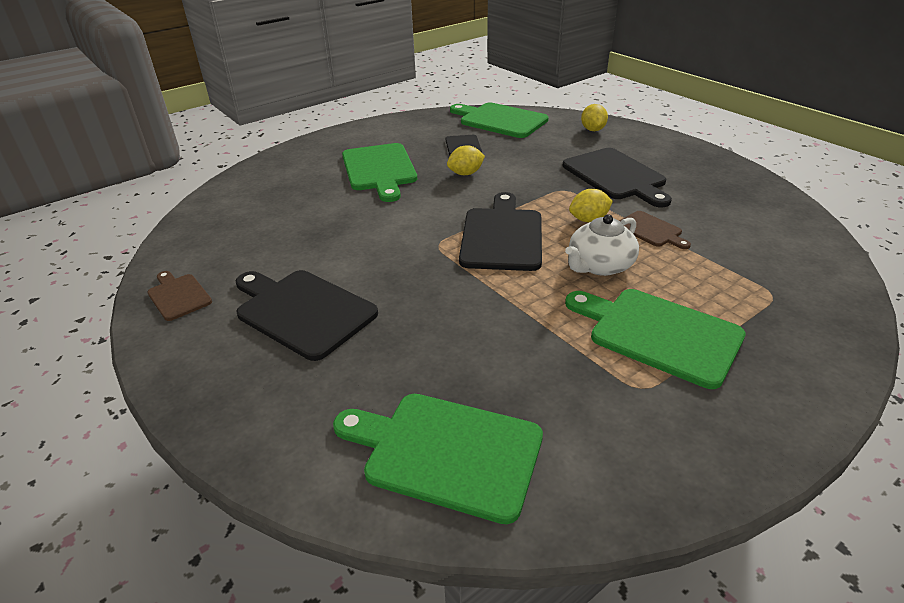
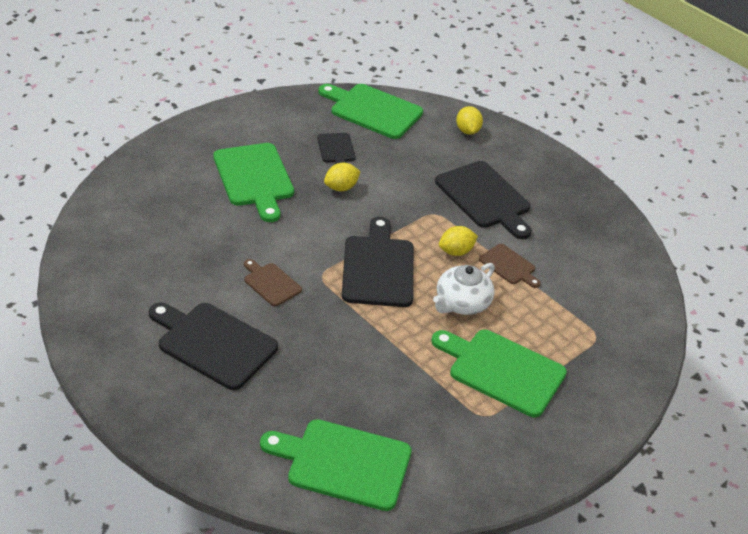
camera: 10 degrees left, 5 degrees up
brown cutting board [147,271,212,321] -> brown cutting board moved to [244,259,302,306]

